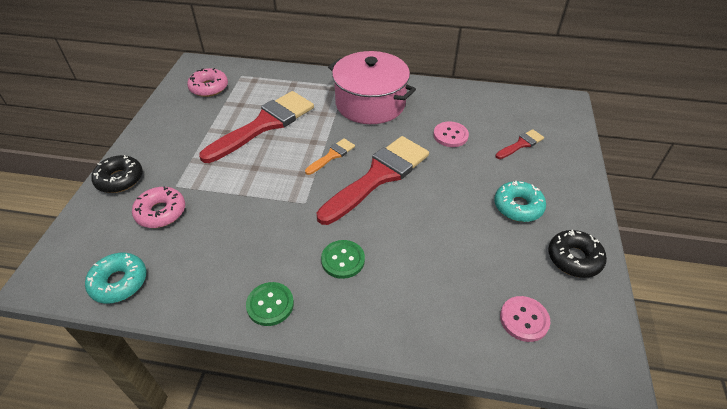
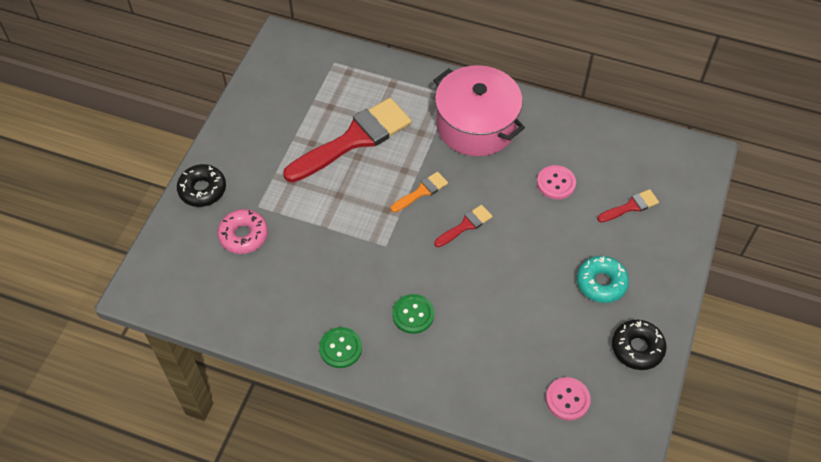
camera: 10 degrees right, 10 degrees up
turquoise donut [85,252,146,304] -> none
pink donut [187,68,228,97] -> none
red brush [316,136,429,225] -> red brush [434,205,493,247], size x0.45

